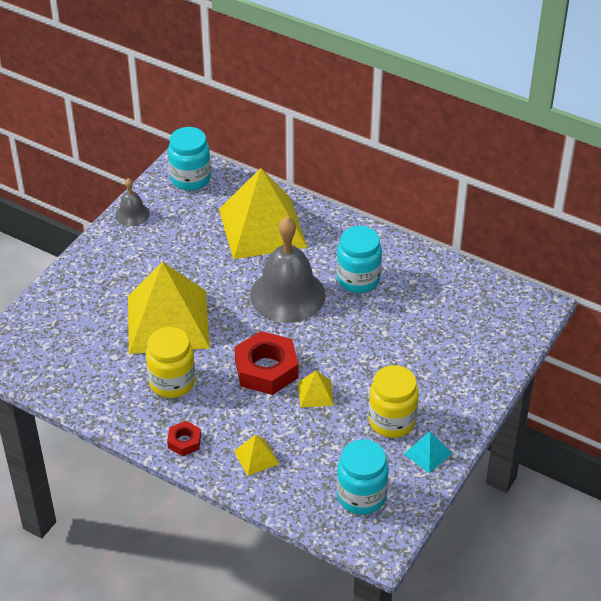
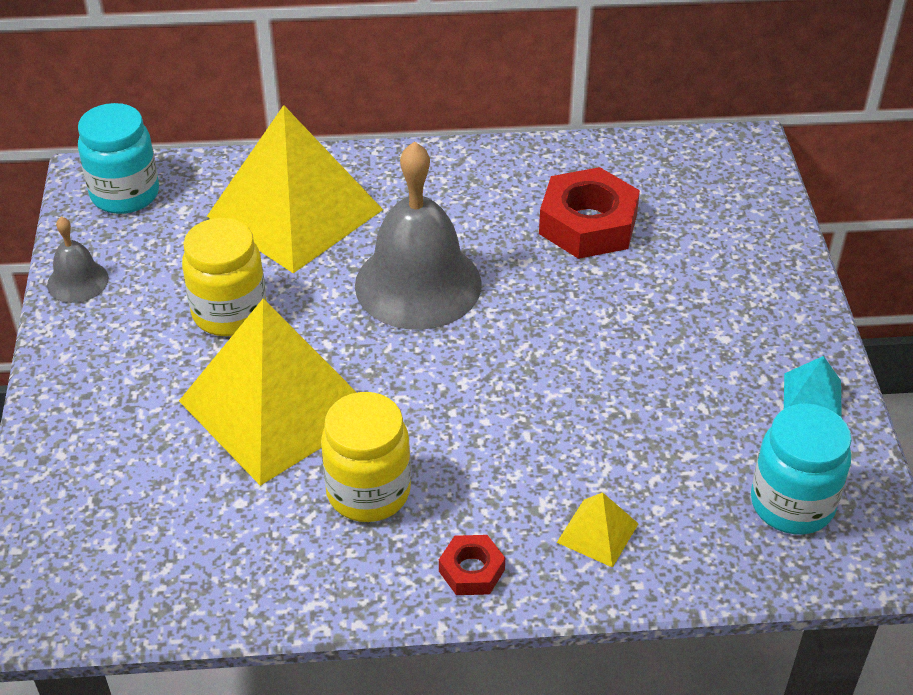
camera: 35 degrees left, 0 degrees up
red nut [234,331,298,395] -> red nut moved to [539,167,640,259]
yellow pyramid [298,371,334,408] -> none
turquoise jar [337,226,382,293] -> none
yellow jar [369,365,419,438] -> yellow jar moved to [182,218,267,336]

